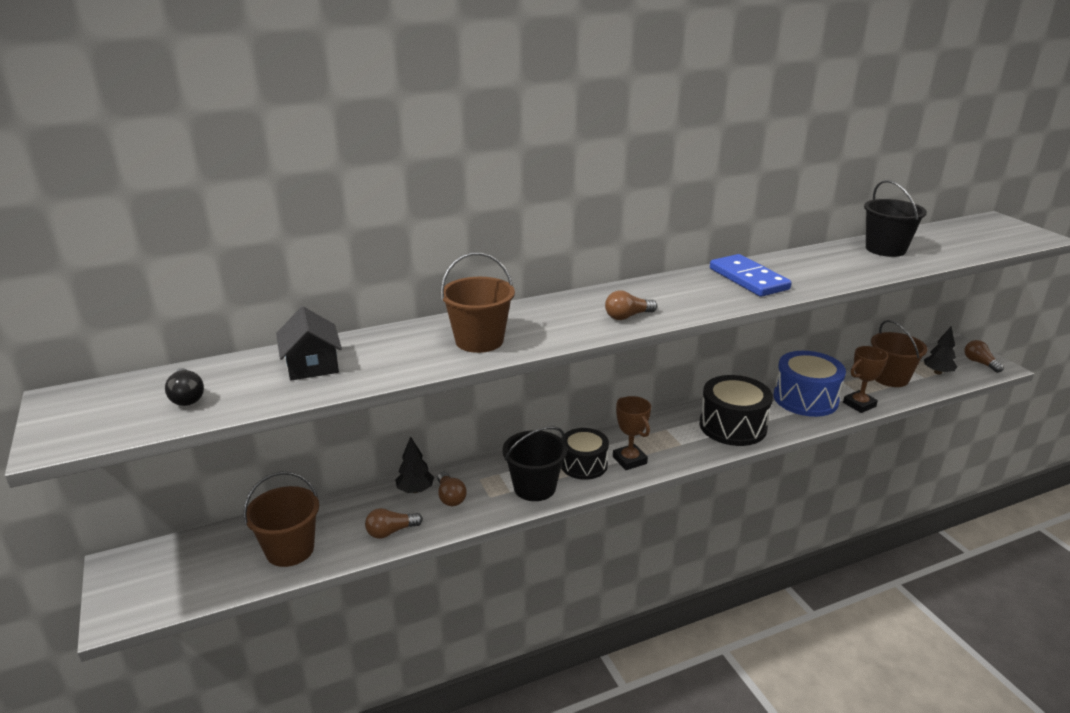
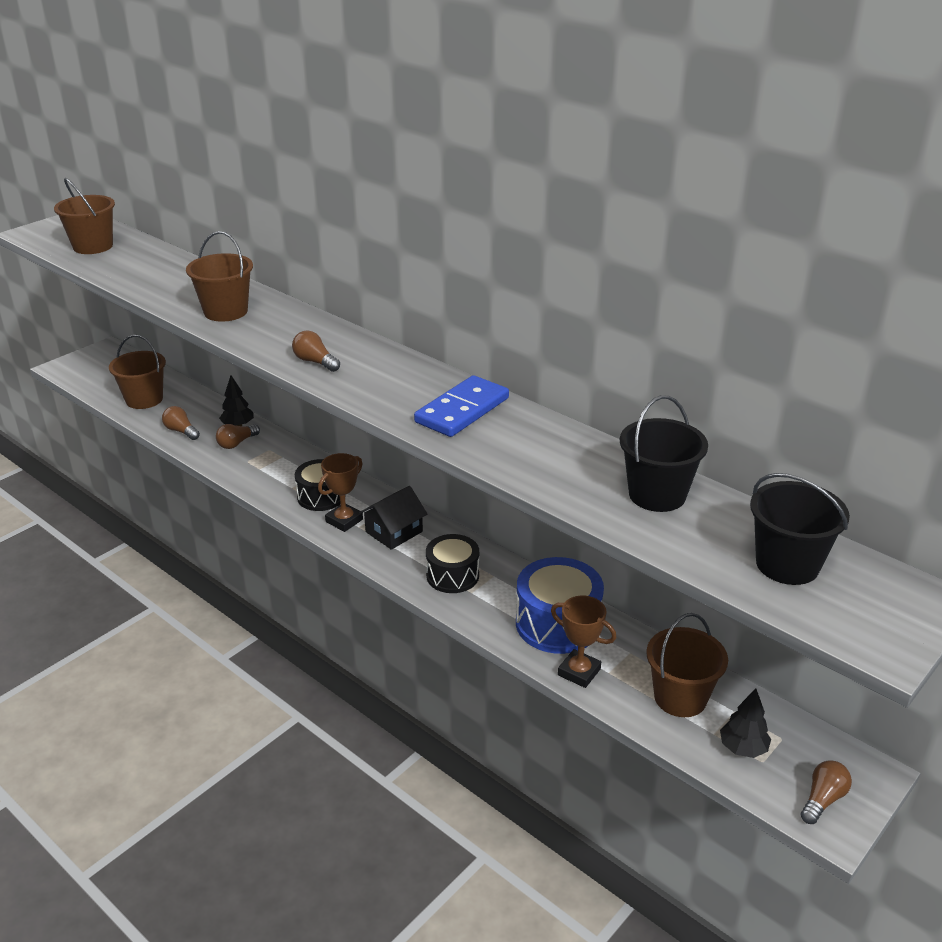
camera: 65 degrees right, 5 degrees up
black light bulb [165,368,204,406] -> brown bucket [54,178,115,254]
black house [276,306,342,381] -> black house moved to [359,486,427,550]
black bucket [502,427,567,501] -> black bucket moved to [750,473,850,585]
black drum [699,375,773,446] -> black drum [426,534,479,593], size x0.66

